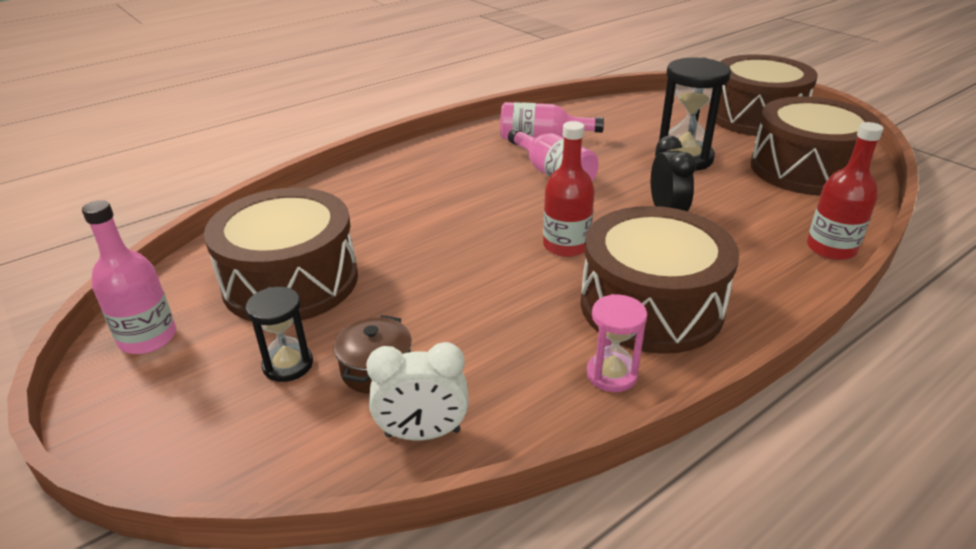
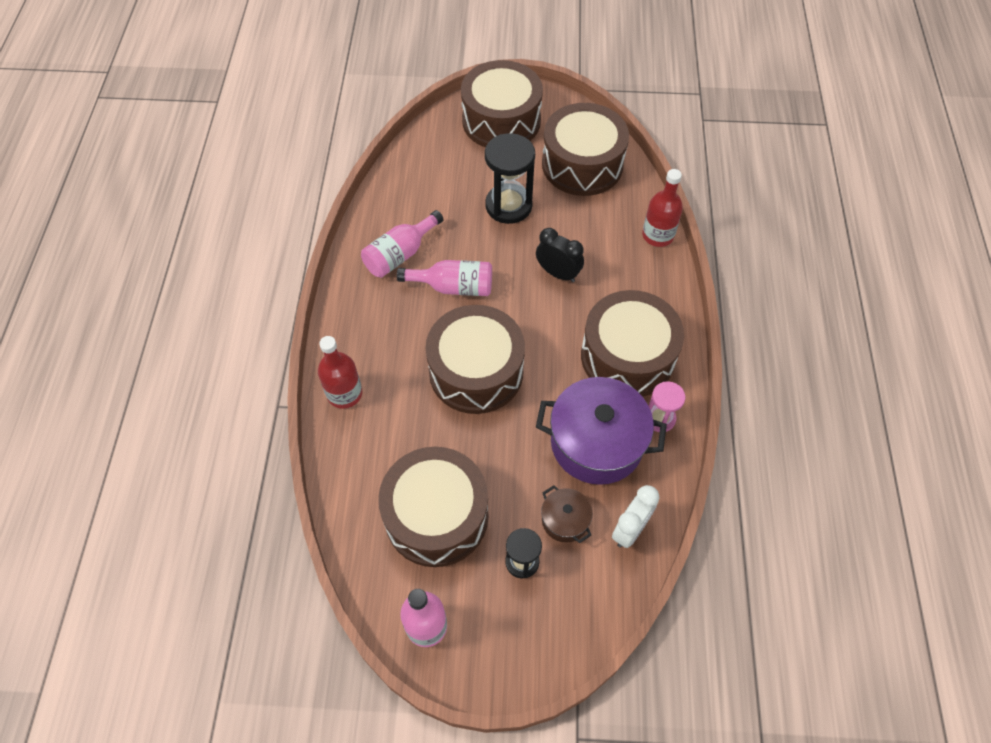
camera: 50 degrees left, 25 degrees up
red bottle [543,121,595,257] -> red bottle moved to [318,336,362,409]
none -> brown drum [426,305,525,414]
none -> purple pot [536,377,667,485]

